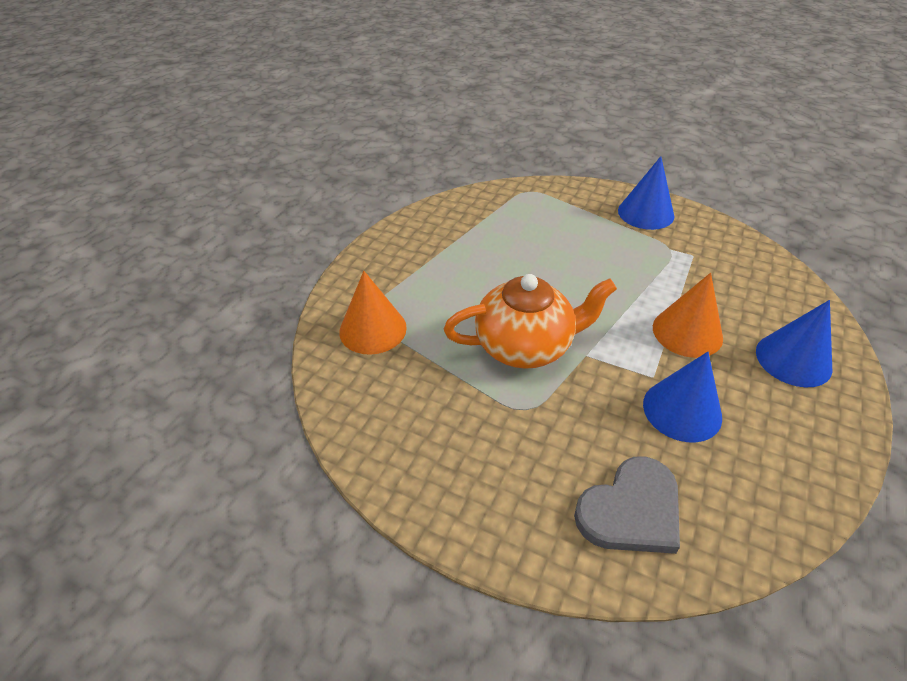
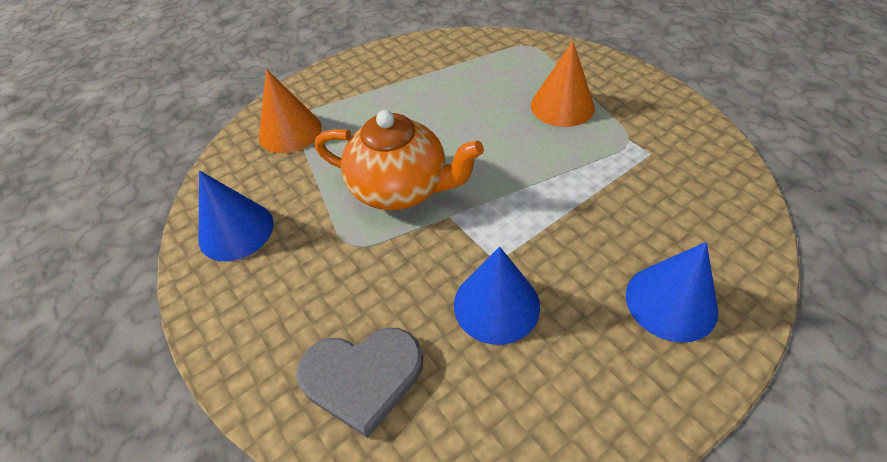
camera: 30 degrees right, 5 degrees up
blue cone [618,156,674,230] -> blue cone moved to [198,171,274,261]
orange cone [653,273,723,358] -> orange cone moved to [531,41,595,127]

